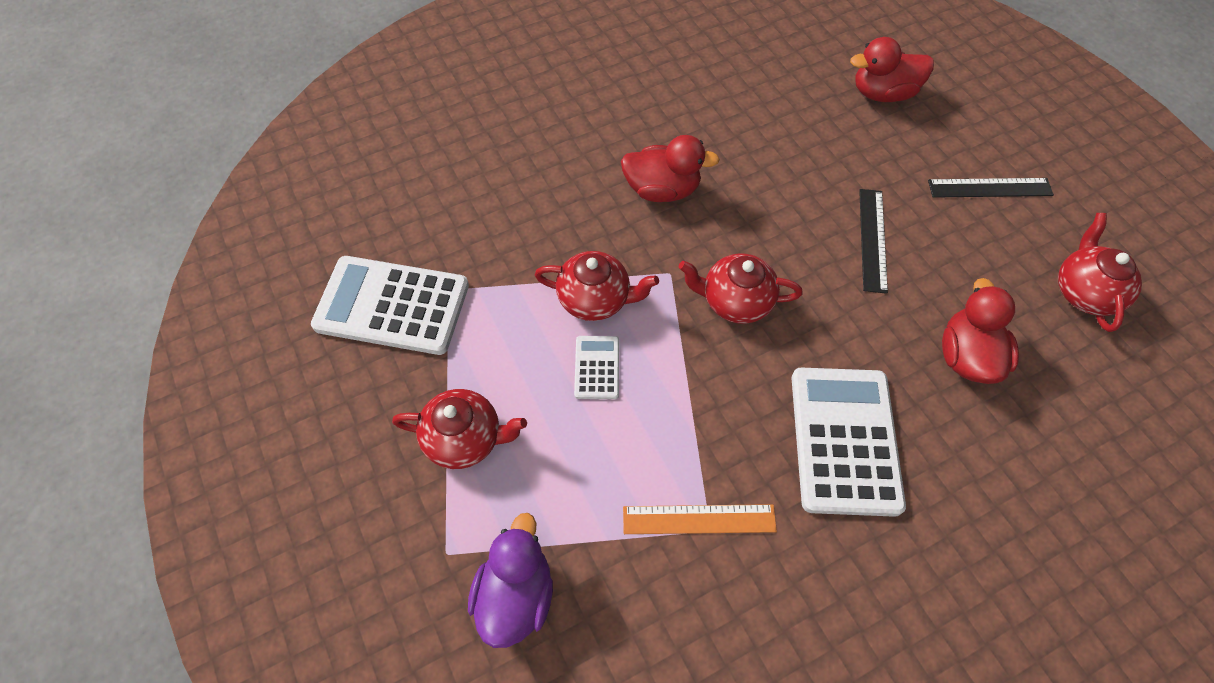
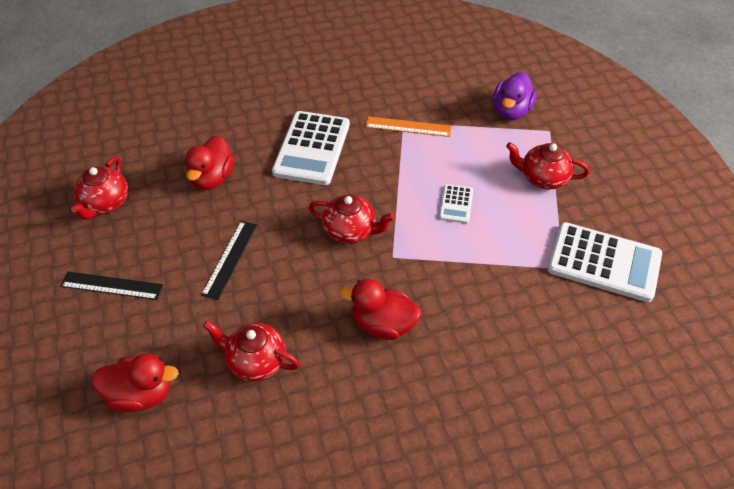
camera: 170 degrees left, 10 degrees down
red teapot [535,251,659,321] -> red teapot moved to [203,321,300,381]

